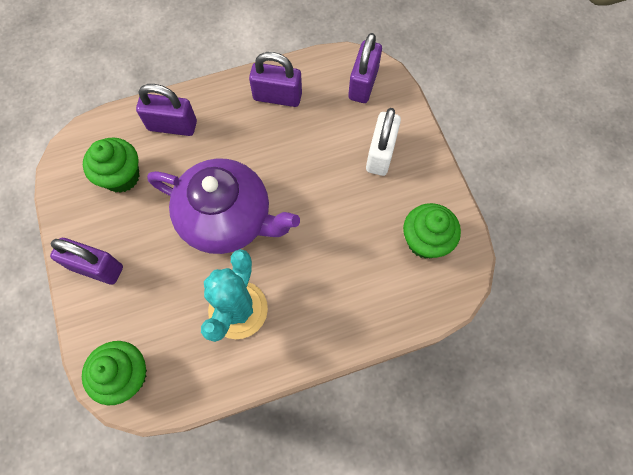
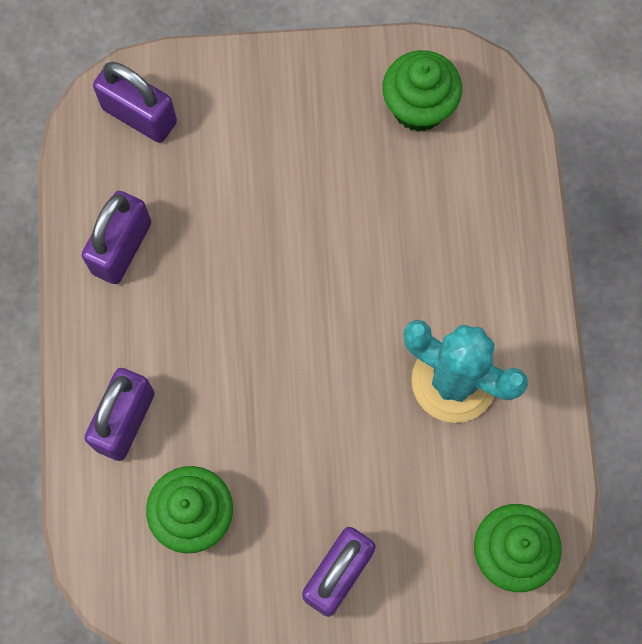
camera: 75 degrees left, 5 degrees up
purple teapot [147,158,300,254] -> none
white padlock [366,108,401,176] -> none

